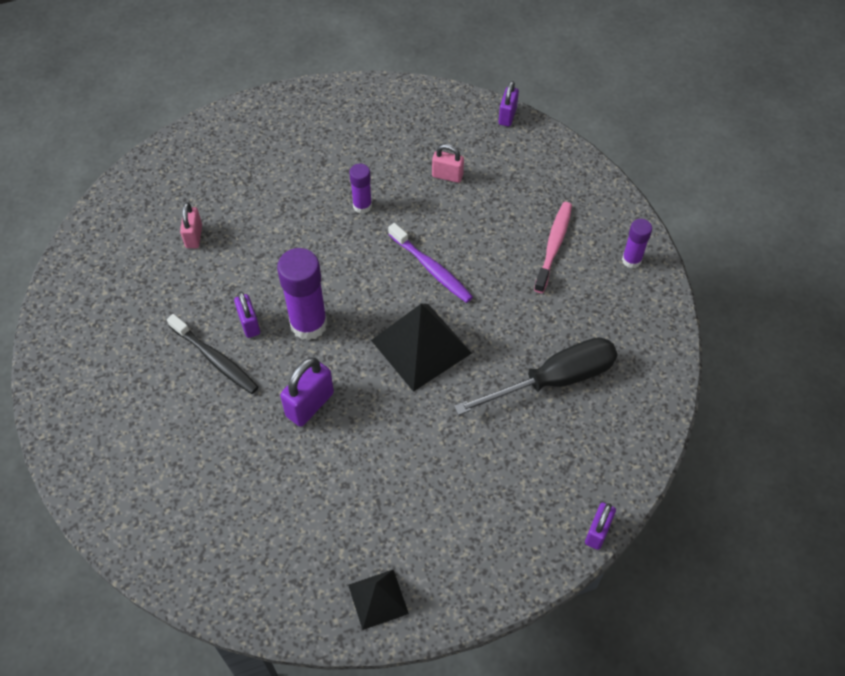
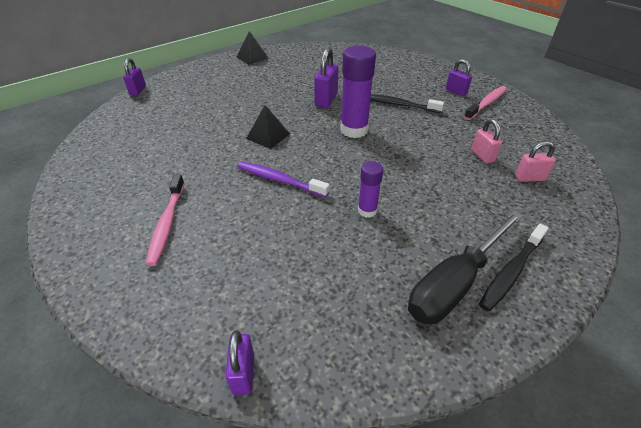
camera: 160 degrees right, 15 degrees down
purple padlock [234,292,260,338] -> purple padlock moved to [446,59,472,96]
black pyramid [371,304,472,392] -> black pyramid [246,105,290,149], size x0.58
pink padlock [432,144,464,183] -> pink padlock moved to [515,141,556,182]
black screwdriver [454,337,618,415] -> black screwdriver moved to [408,211,524,324]
purple glue stick [622,219,652,268] -> none
none -> pink toothbrush [464,86,507,120]
none -> black toothbrush [479,223,549,312]

